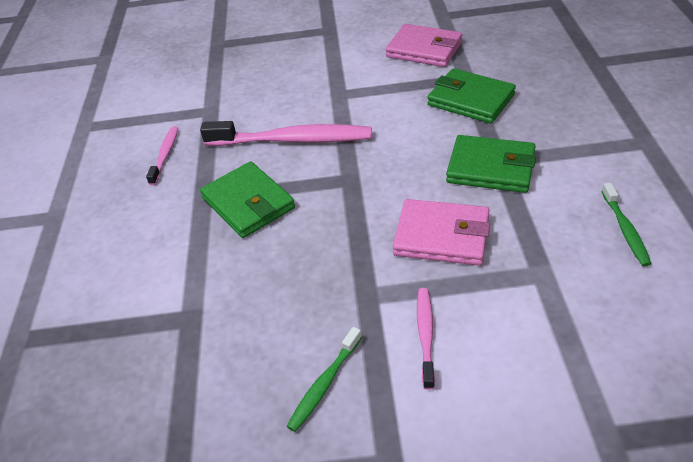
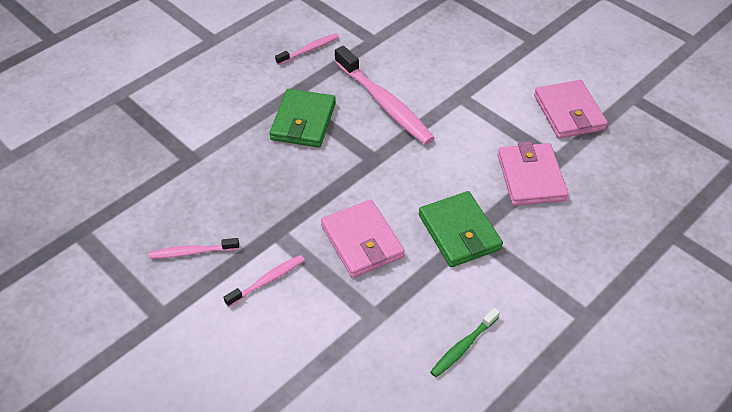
camera: 45 degrees right, 5 degrees up
green toothbrush [286,327,362,432] -> pink toothbrush [149,238,239,259]
green wallet [428,68,516,123] -> pink wallet [498,141,568,206]

